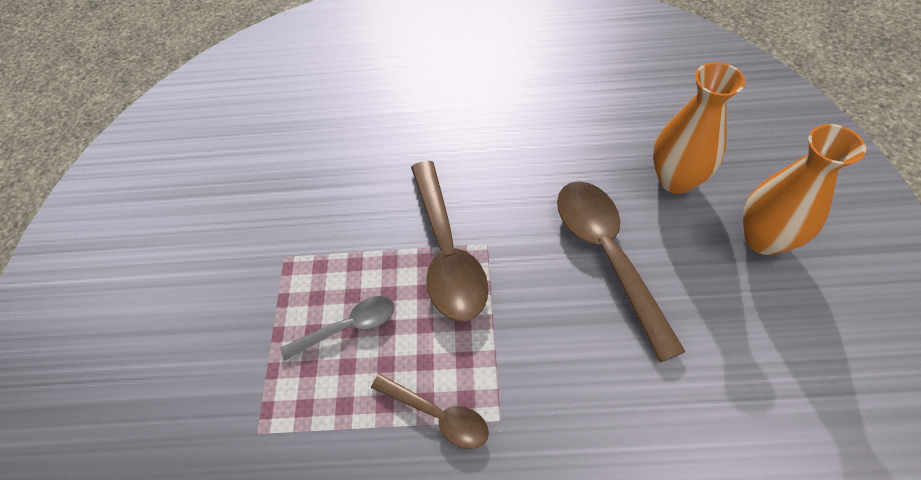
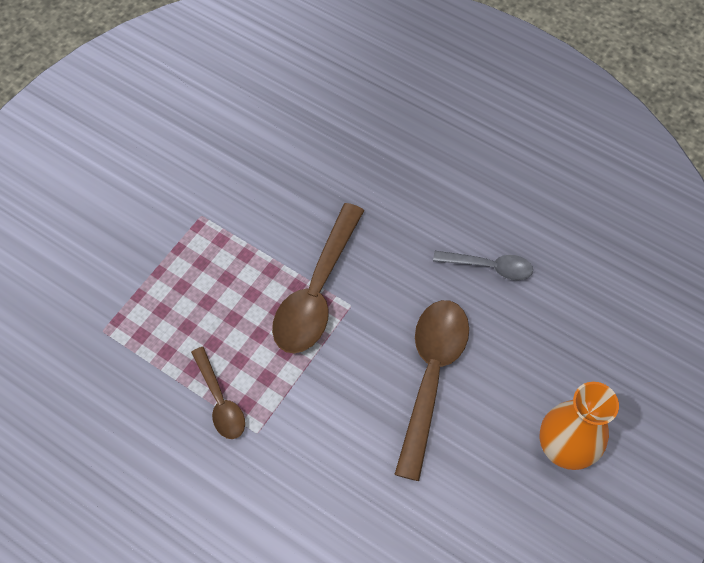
camera: 30 degrees right, 5 degrees up
grey spoon [280,296,395,361] -> grey spoon moved to [433,251,533,280]
orange vase [653,62,745,194] -> none

